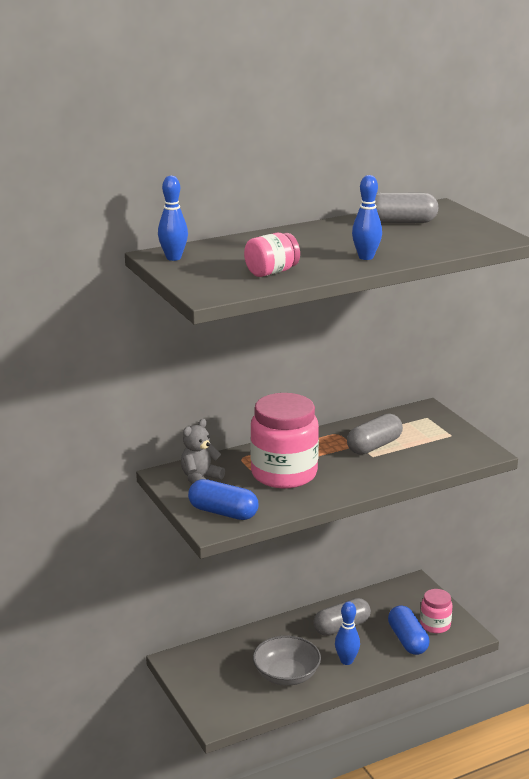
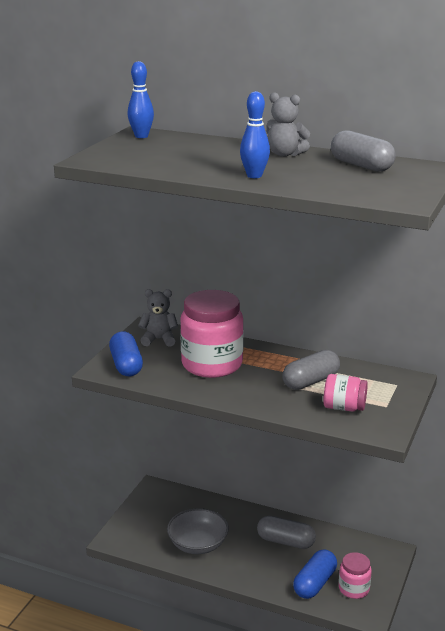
camera: 50 degrees right, 0 degrees up
pink jar [244,233,300,277] -> pink jar moved to [323,374,368,412]
blue bowling pin [335,602,360,665] -> none
grey capsule [347,413,403,455] -> grey capsule turned 45 degrees counterclockwise [282,350,340,390]
none -> grey teddy bear [266,92,310,157]

